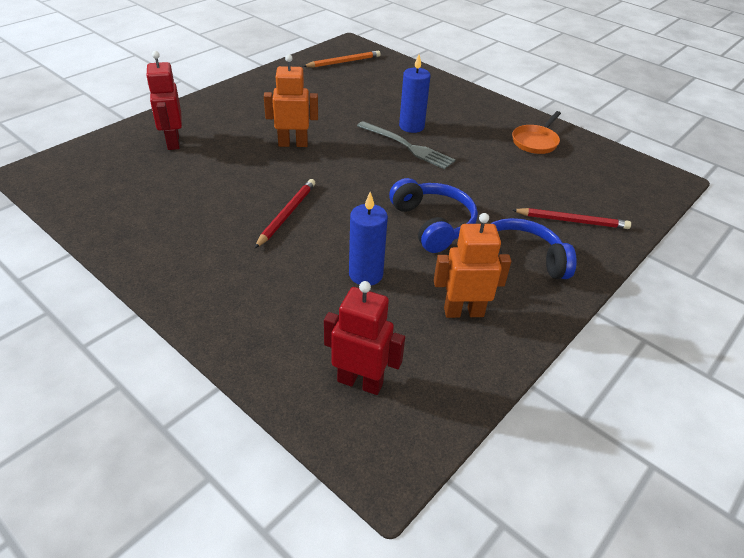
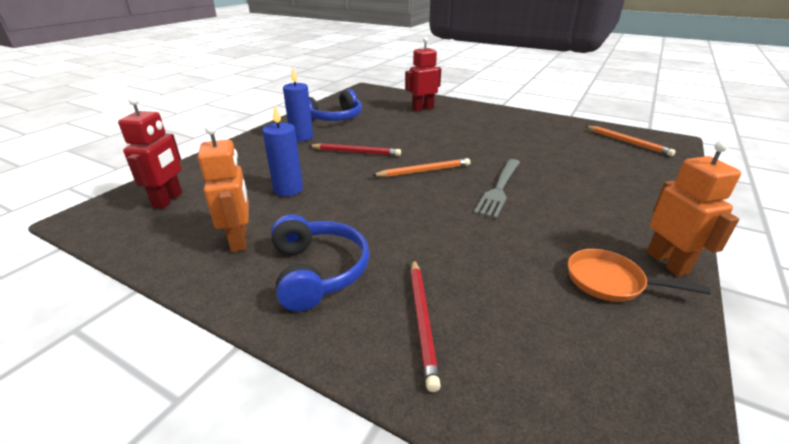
camera: 80 degrees right, 10 degrees down
orange robot [264,54,318,147] -> orange robot moved to [647,141,741,276]
blue headphones [389,178,478,253] -> blue headphones moved to [309,89,362,121]
blue candle [399,54,430,133] -> blue candle moved to [283,68,313,141]
none -> orange pencil [372,158,470,177]

